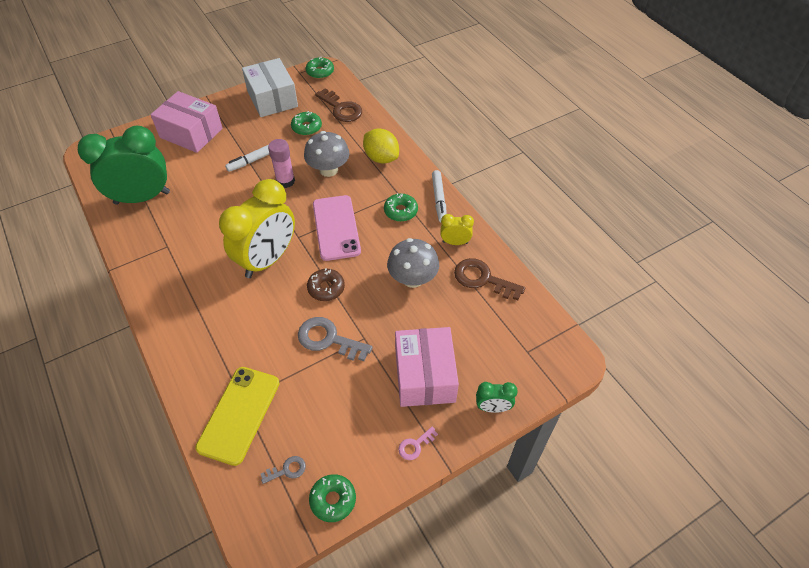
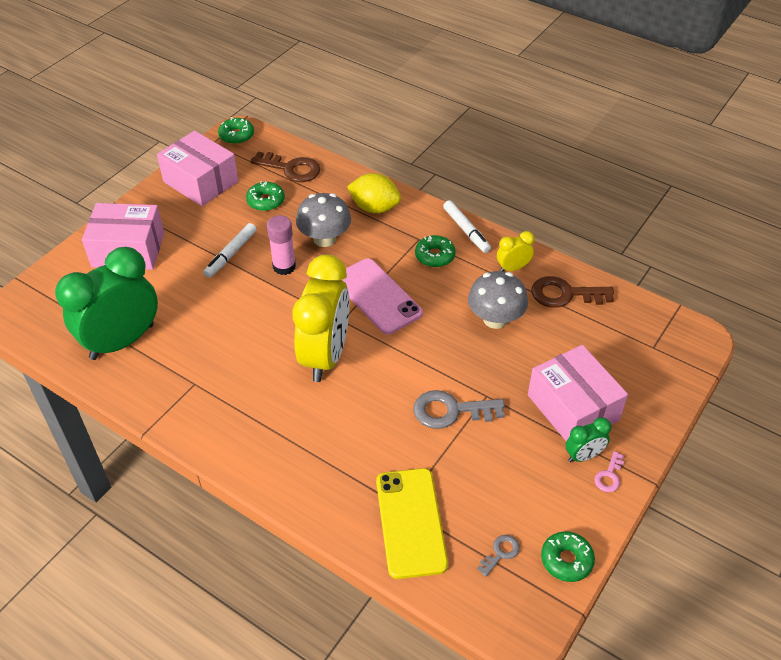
camera: 25 degrees left, 5 degrees down
white box [242,58,298,117] -> pink box [157,131,239,206]
brown donut [307,268,345,301] -> none
green clock [476,382,518,413] -> green clock moved to [565,417,611,462]

